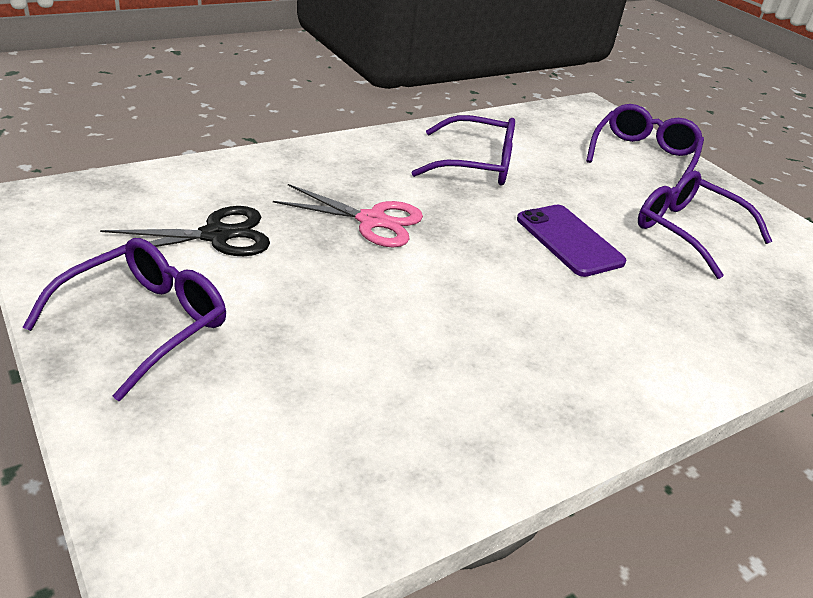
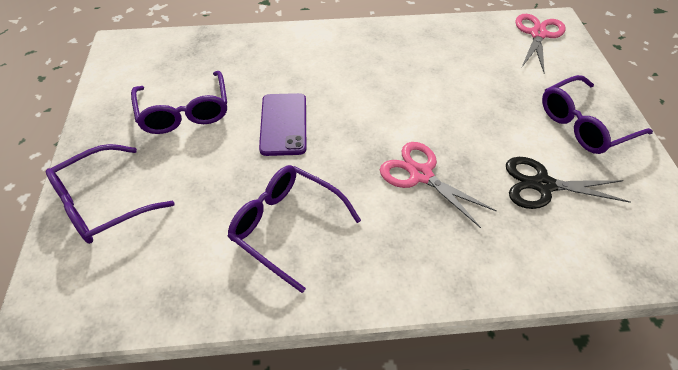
camera: 150 degrees left, 15 degrees up
none -> pink scissors [515,14,566,72]

